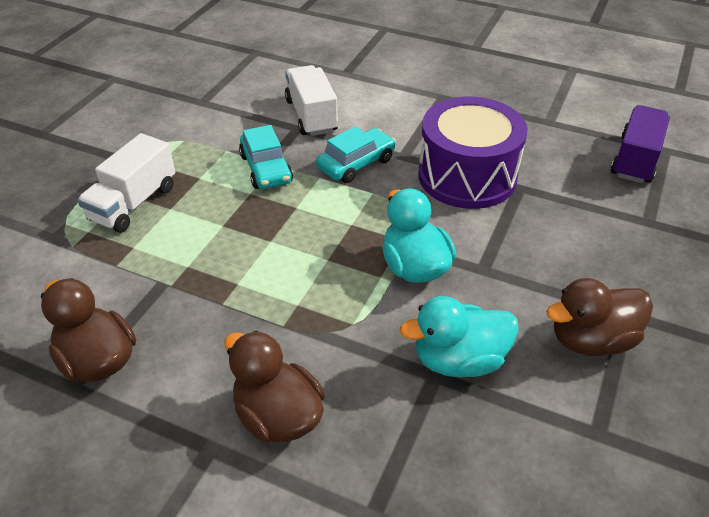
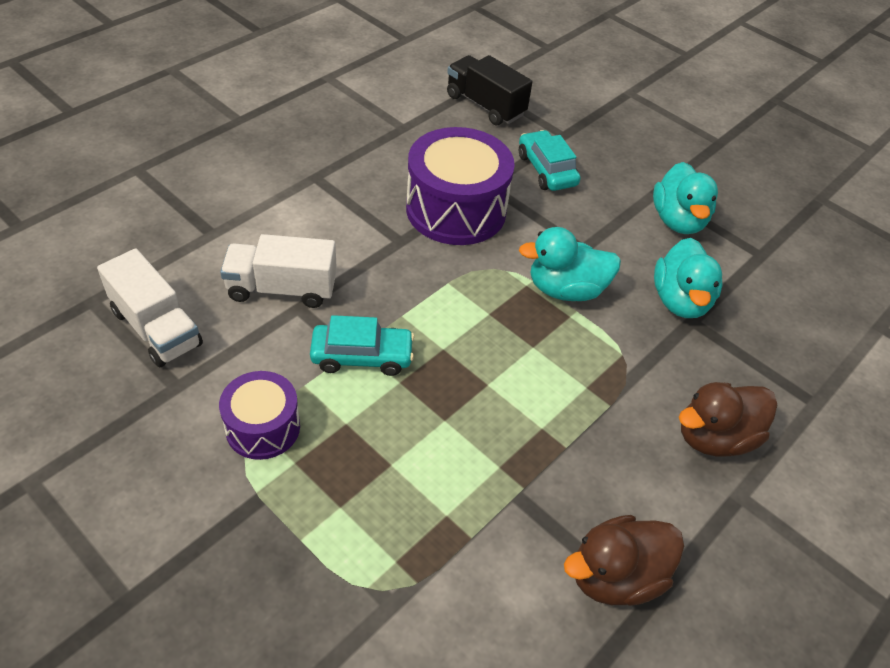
camera: 75 degrees left, 5 degrees up
white truck [77,133,175,233] -> white truck moved to [97,248,203,367]
turquoise car [316,126,396,183] -> turquoise car moved to [519,130,581,191]
brown duck [546,278,653,356] -> turquoise duck [653,162,718,234]
purple truck [611,105,670,183] -> black truck [447,55,532,125]
none -> purple drum [219,371,300,460]

